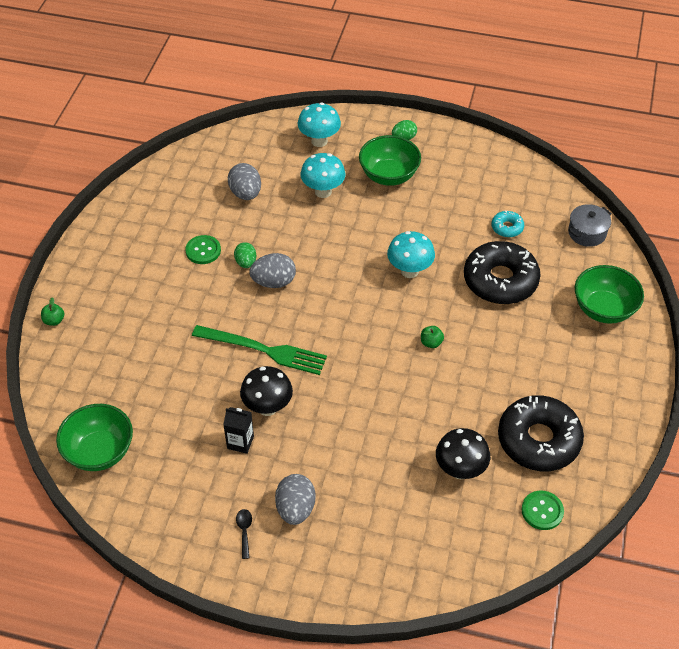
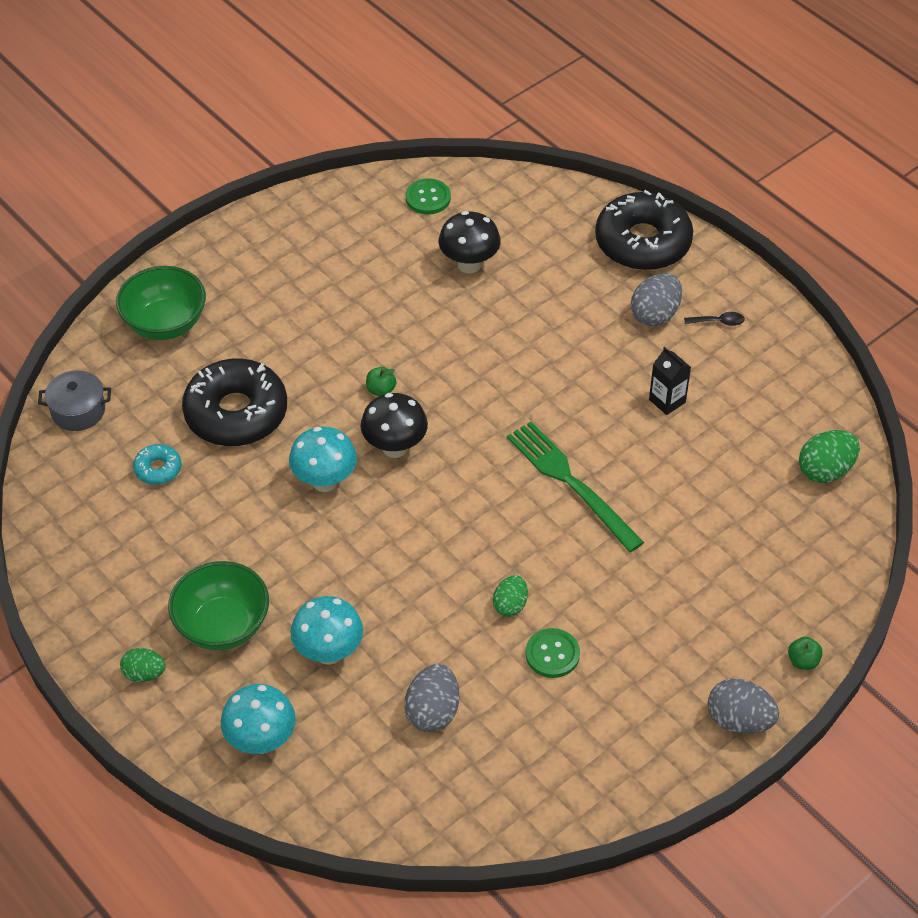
camera: 145 degrees left, 0 degrees up
green bowl [56,404,133,471] -> green egg [799,430,860,483]
black spoon [236,509,252,559] -> black spoon turned 120 degrees counterclockwise [684,312,745,326]
black mushroom [240,366,293,416] -> black mushroom moved to [361,393,428,458]
grey egg [249,253,296,288] -> grey egg moved to [708,678,779,734]
black donut [498,395,584,471] -> black donut moved to [595,190,693,270]

